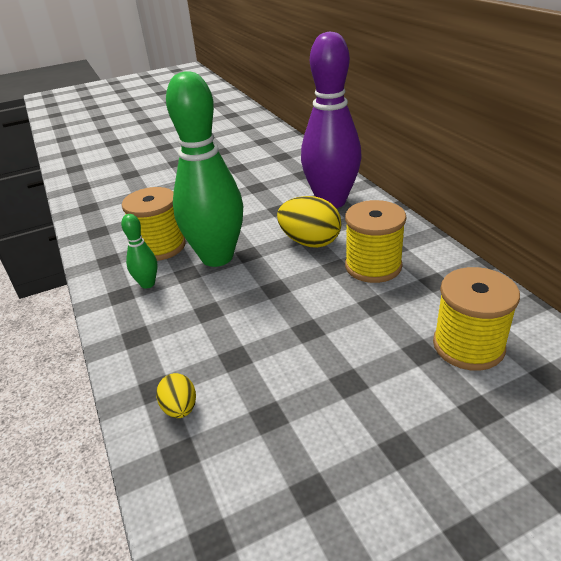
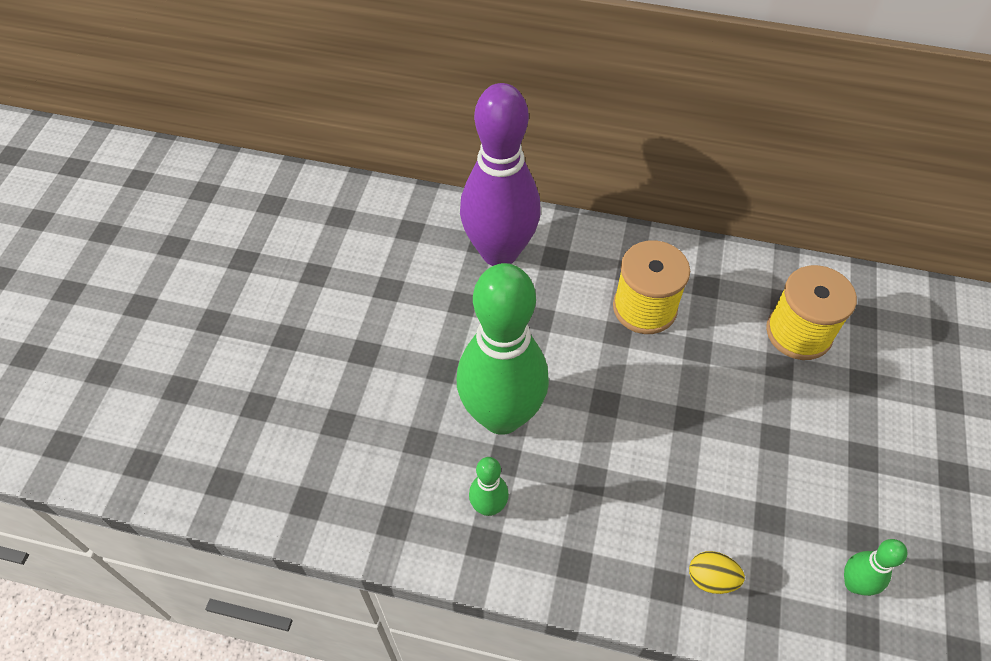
camera: 55 degrees left, 20 degrees up
yellow spool [122,187,186,261] -> none
yellow egg [277,196,341,248] -> none
none -> green bowling pin [844,539,907,596]

